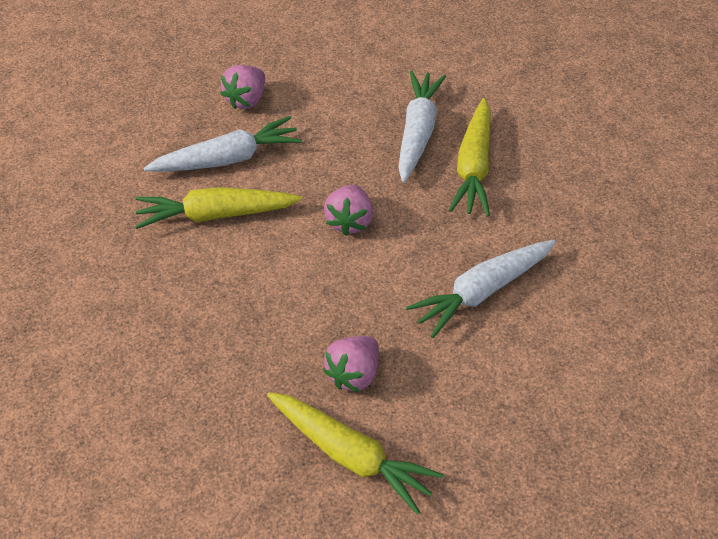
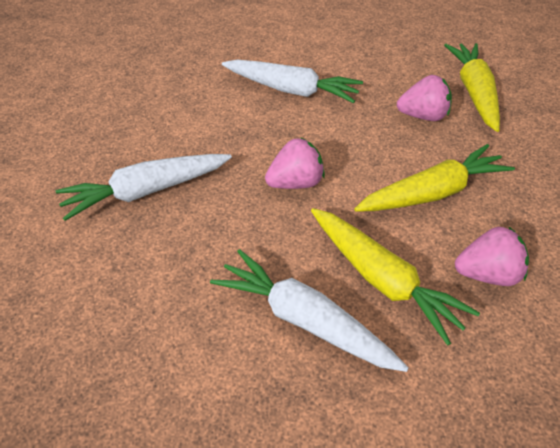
camera: 125 degrees left, 5 degrees down
pink strawberry [220,65,265,109] -> pink strawberry moved to [455,226,529,286]
yellow carrot [449,98,490,216] -> yellow carrot moved to [354,144,515,212]

